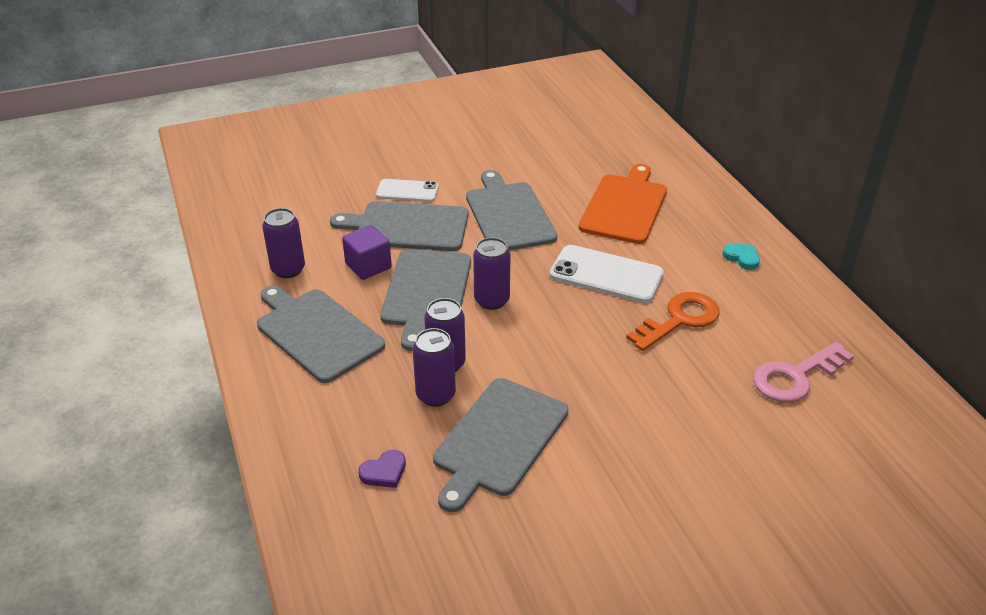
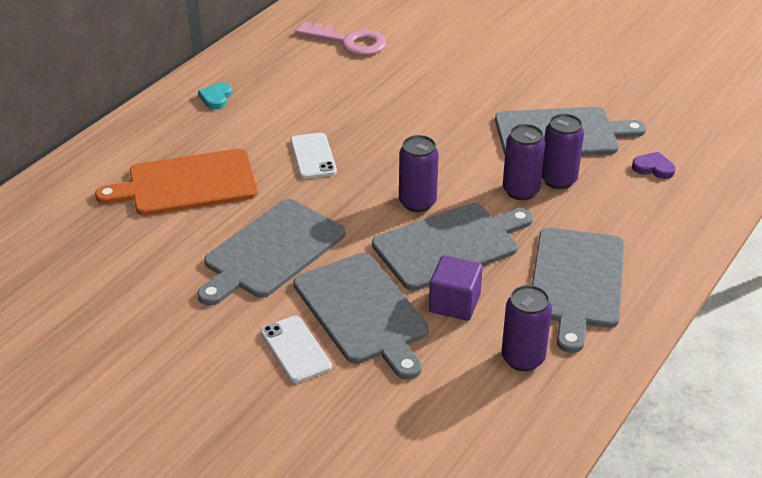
camera: 125 degrees left, 0 degrees up
white phone [549,245,664,303] -> white phone [291,133,337,179], size x0.63
orange key [626,292,719,351] -> none

